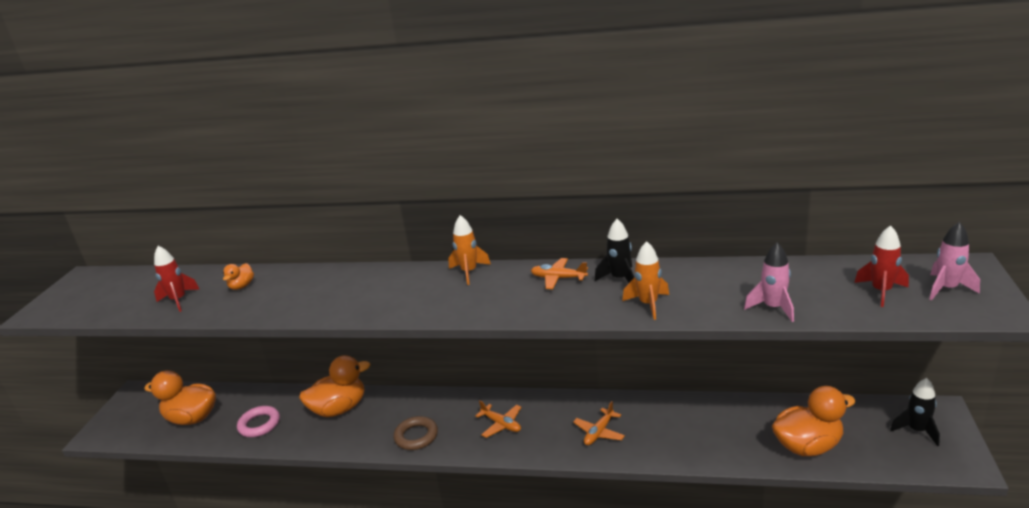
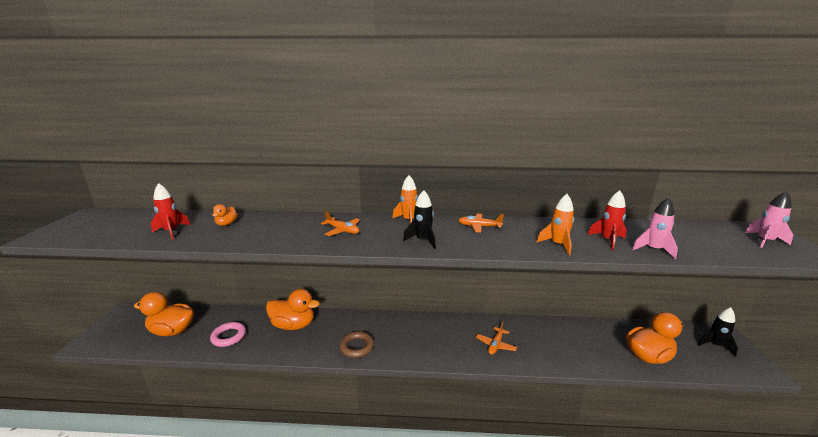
camera: 10 degrees left, 5 degrees down
orange duck [299,355,370,417] -> orange duck turned 45 degrees clockwise [266,289,320,330]
orange plane [475,400,522,438] -> orange plane moved to [321,211,360,236]
black rocket [595,219,634,283] -> black rocket moved to [403,190,436,249]
red rocket [854,225,909,307] -> red rocket moved to [587,190,627,250]

